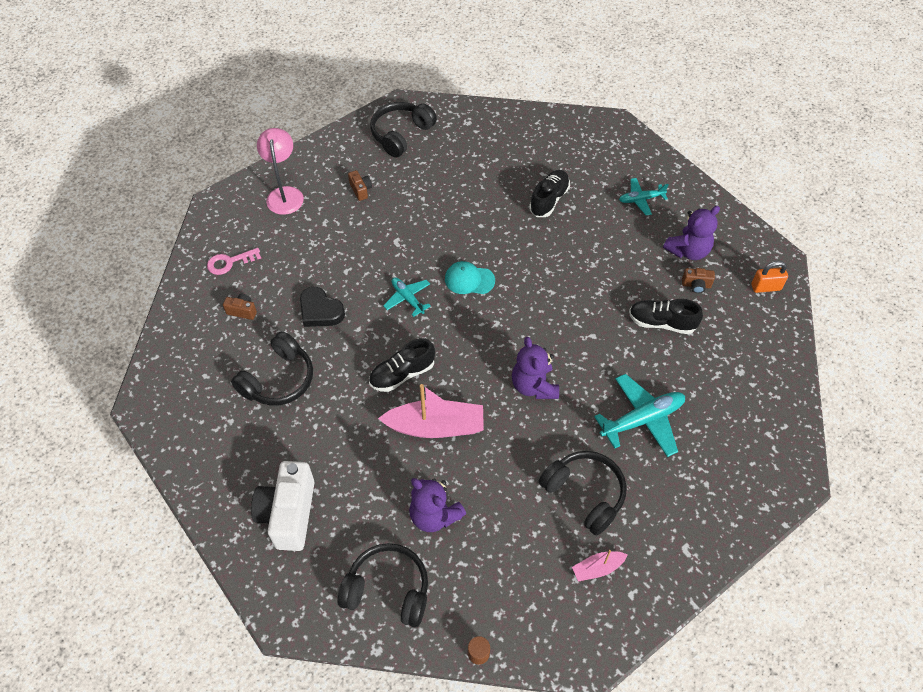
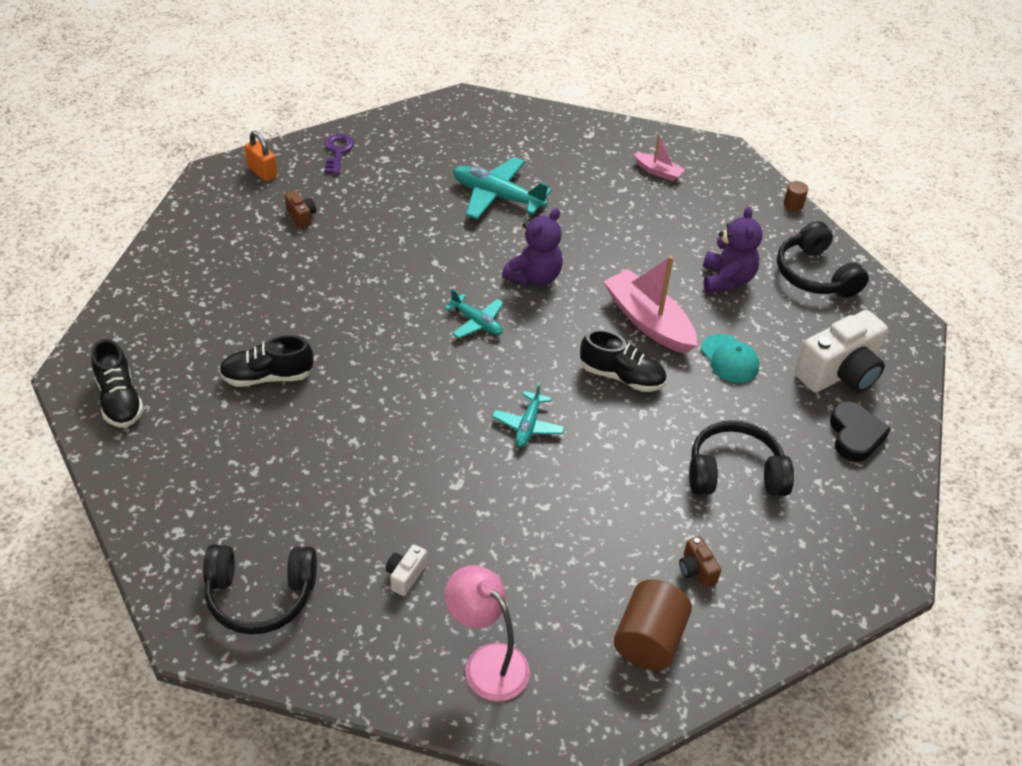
camera: 130 degrees left, 10 degrees down
pink key [207,248,261,275] -> brown cylinder [614,580,692,670]
pink lamp [257,128,304,215] -> pink lamp turned 90 degrees clockwise [445,565,530,701]
black heart [300,287,345,327] -> black heart moved to [830,401,891,462]
brown camera [348,170,372,201] -> white camera [386,544,427,596]
turquoise cap [445,261,495,294] -> turquoise cap moved to [701,334,759,383]
black headphones [539,451,627,536] -> none
turquoise plane [619,178,669,216] -> turquoise plane moved to [444,289,504,338]
black shoe [629,299,703,334] -> black shoe moved to [91,339,144,428]
purple teddy bear [663,206,720,260] -> none
none -> purple key [325,134,354,174]

